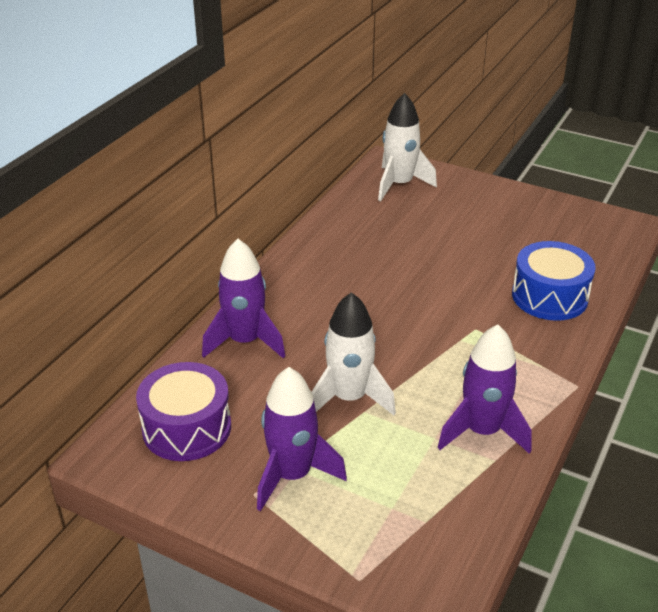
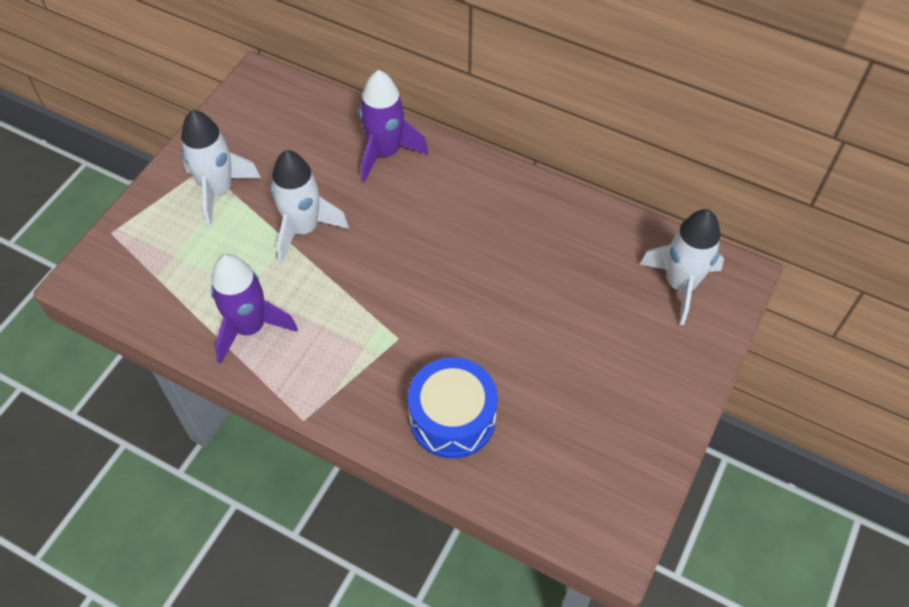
camera: 90 degrees right, 20 degrees up
purple drum [136,362,231,461] -> none
purple rocket [257,367,347,511] -> white rocket [181,110,261,226]

